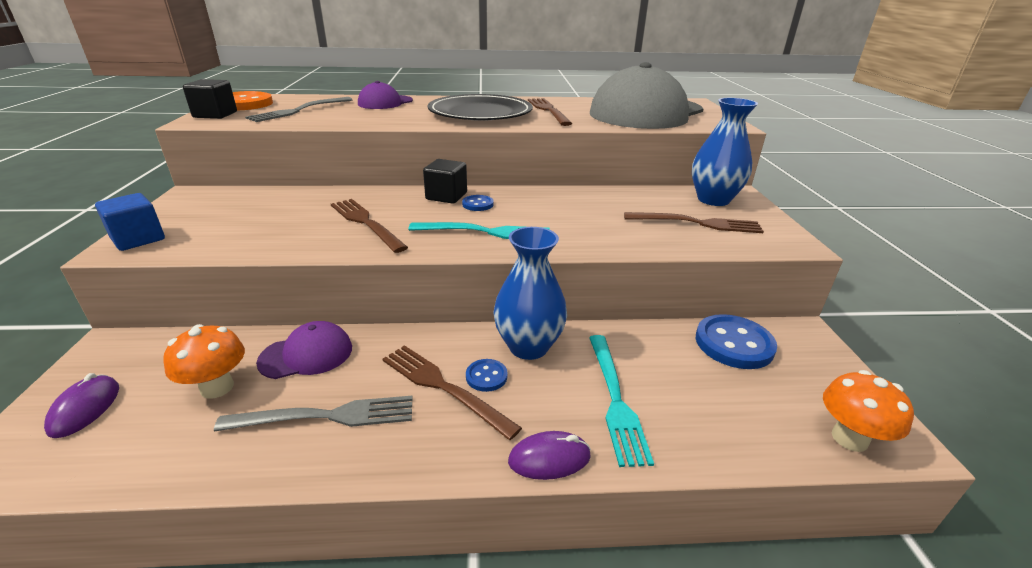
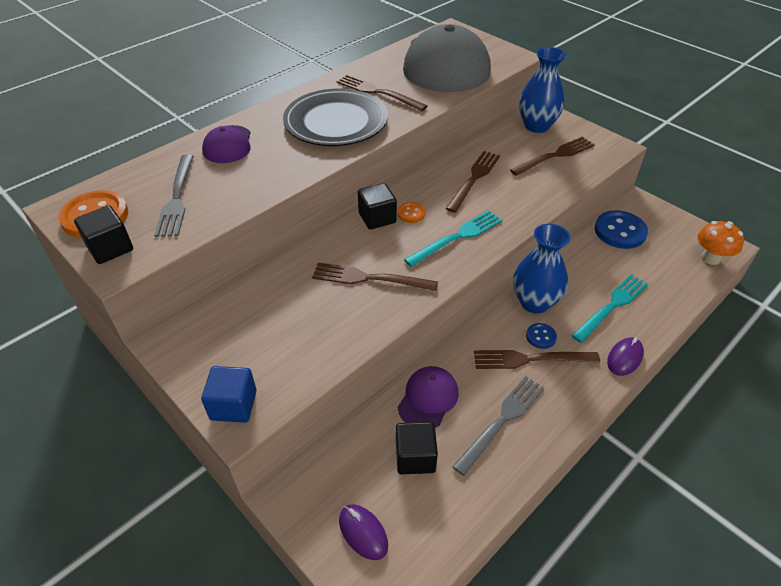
camera: 40 degrees left, 15 degrees up
orange mushroom [163,324,245,399] -> black cube [396,422,438,475]
blue button [462,195,494,211] -> orange button [397,202,425,223]
turquoise fork [589,335,654,467] -> turquoise fork turned 90 degrees counterclockwise [571,274,648,343]
none -> brown fork [445,151,500,213]

